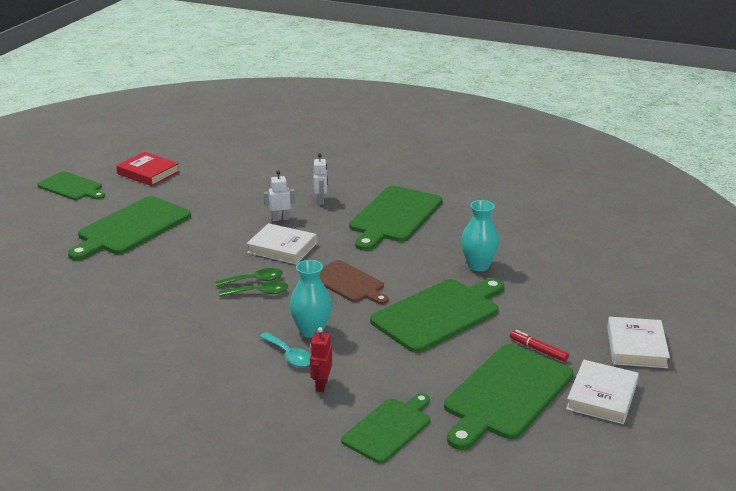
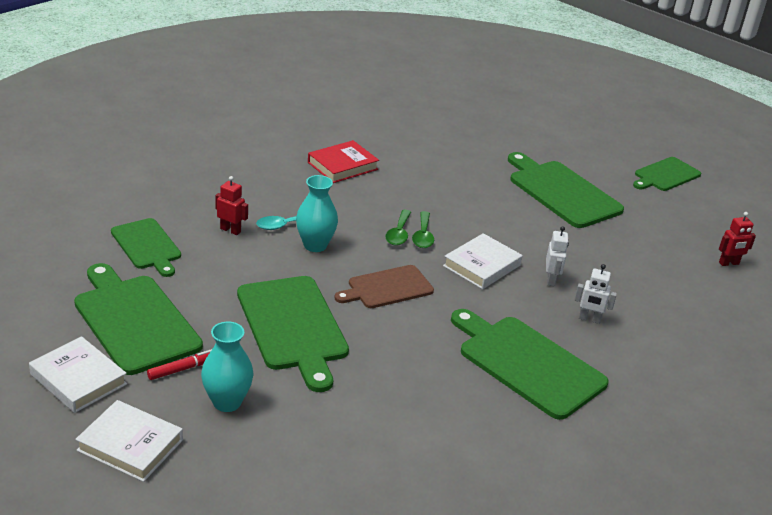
camera: 105 degrees right, 5 degrees up
red book [116,152,180,186] -> red book moved to [308,140,379,183]
turquoise vase [461,200,499,271] -> turquoise vase moved to [201,321,254,412]
none -> red robot [719,212,756,266]

